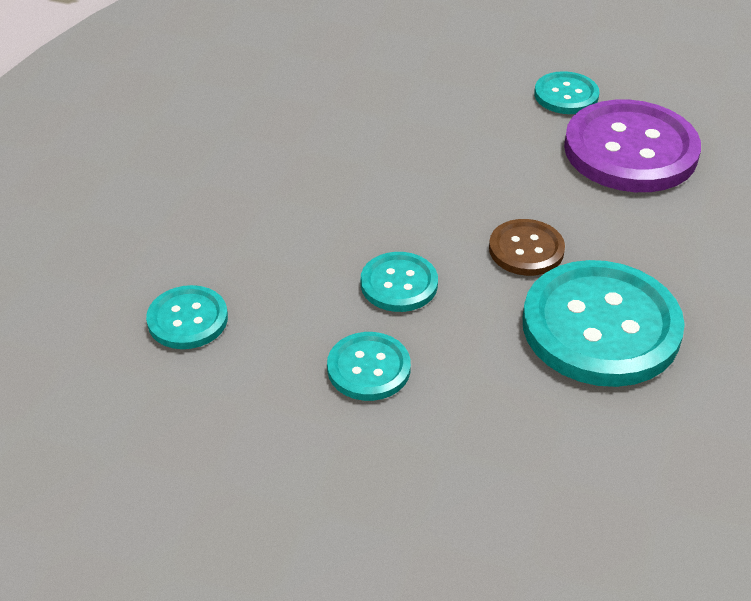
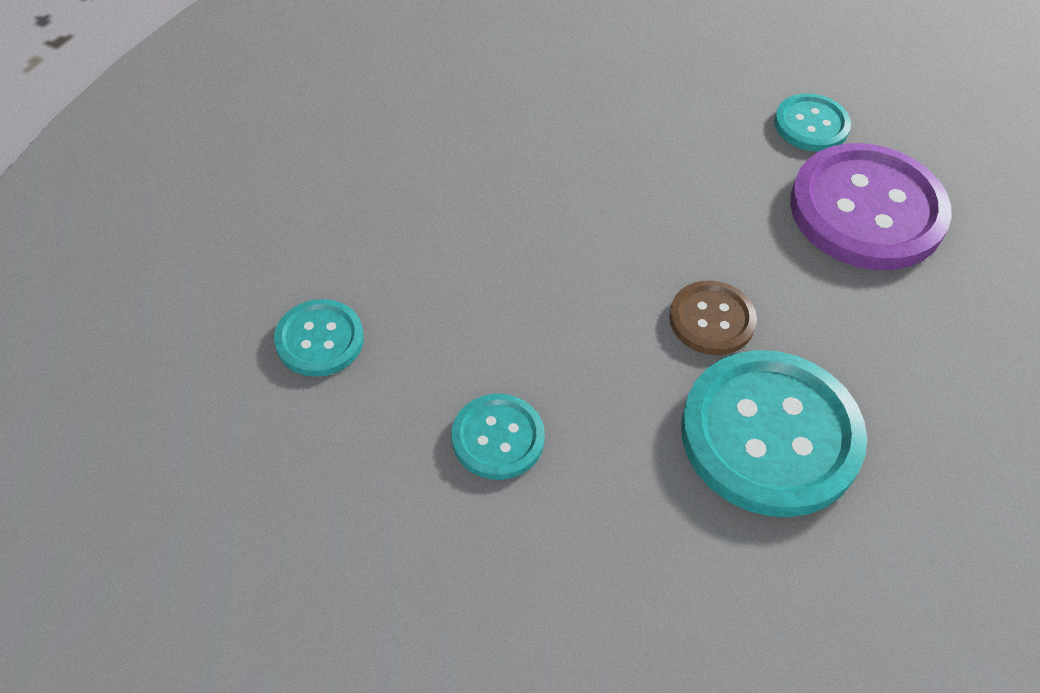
camera: 10 degrees right, 10 degrees up
turquoise button [361,252,438,312] -> none

